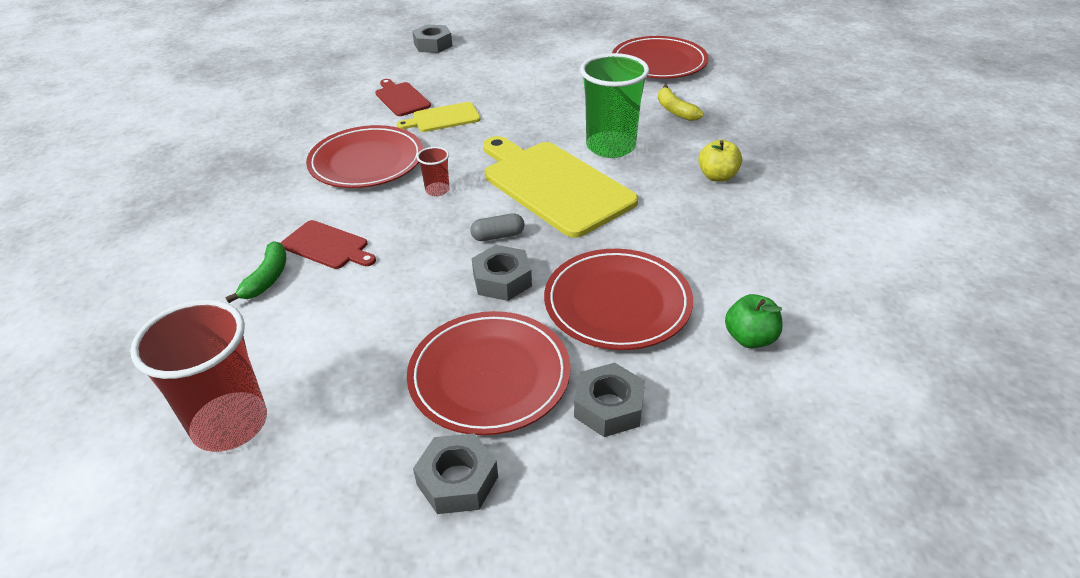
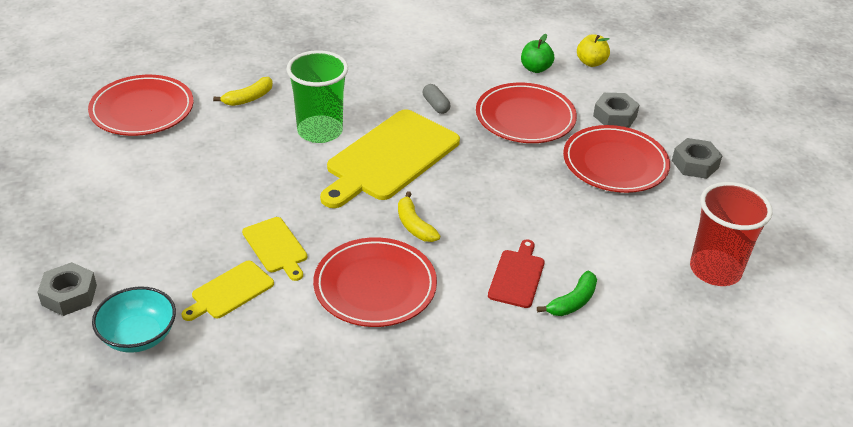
camera: 105 degrees left, 0 degrees up
green banana [226,241,286,303] -> green banana turned 135 degrees clockwise [537,271,597,316]
red cutting board [375,79,431,116] -> yellow cutting board [182,261,274,321]
red cup [417,147,450,196] -> yellow banana [398,191,440,242]
grey capsule [470,213,525,241] -> grey capsule moved to [423,84,450,114]
grey nut [472,245,532,301] -> none
yellow apple [698,140,742,182] -> yellow apple moved to [577,34,610,67]
none -> turquoise bowl [92,286,176,353]

